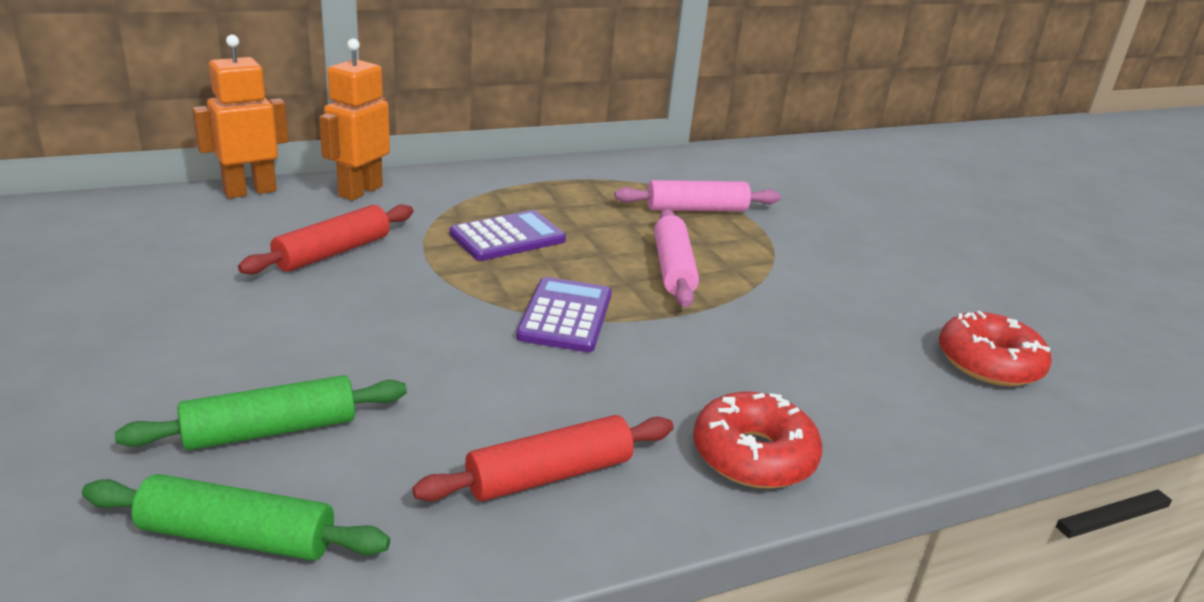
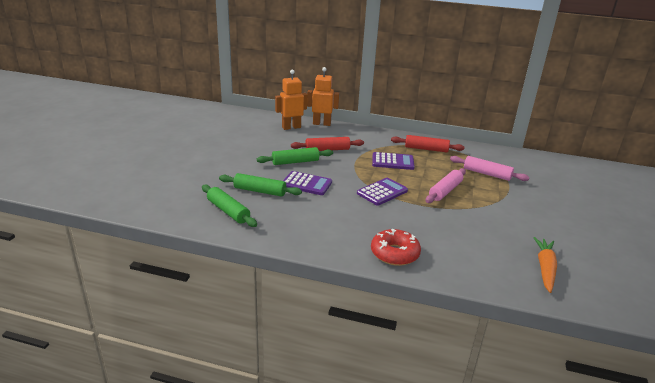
camera: 40 degrees right, 0 degrees up
orange robot [319,38,390,201] -> orange robot moved to [275,69,307,130]
red rolling pin [412,415,674,501] -> red rolling pin moved to [391,135,464,152]
red donut [939,311,1052,386] -> orange carrot [533,237,557,293]
none -> green rolling pin [257,147,333,165]
none -> purple calculator [283,171,332,195]

